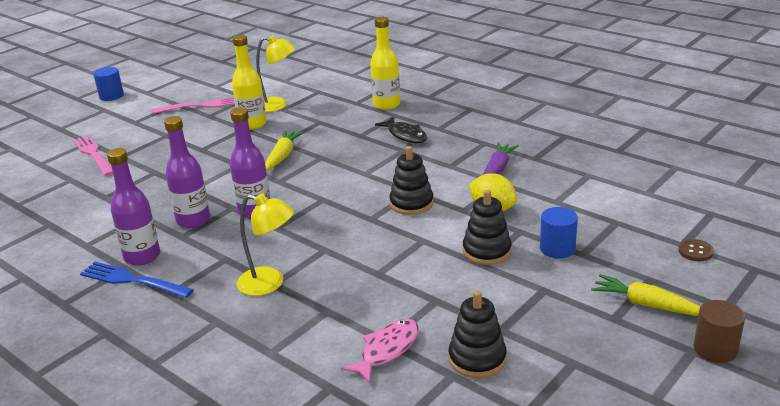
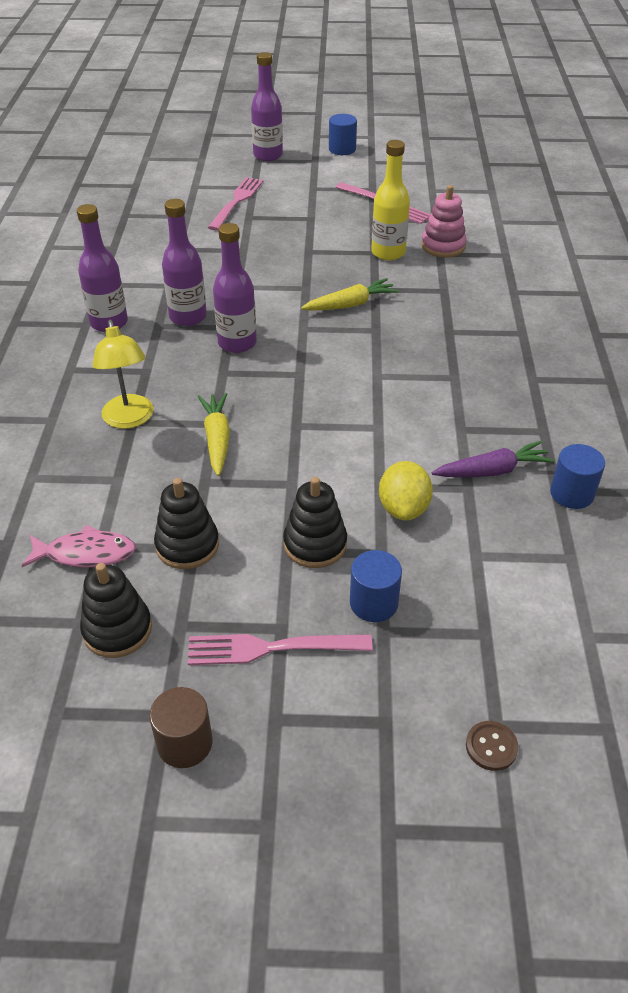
camera: 50 degrees right, 15 degrees up
blue fork [80,262,194,298] -> none
yellow lamp [256,35,295,112] -> pink stacking toy [421,185,467,258]
yellow bottle [370,17,400,110] -> none
black fish [375,117,427,143] -> none
black stacking toy [389,146,434,215] -> black stacking toy moved to [154,478,219,569]
yellow carrot [591,274,700,316] -> yellow carrot moved to [198,393,230,476]
brown cylinder [693,300,745,363] -> brown cylinder moved to [149,687,212,768]
none -> pink fork [188,634,373,665]
none -> purple bottle [251,52,283,161]
none -> blue cylinder [550,444,605,509]

